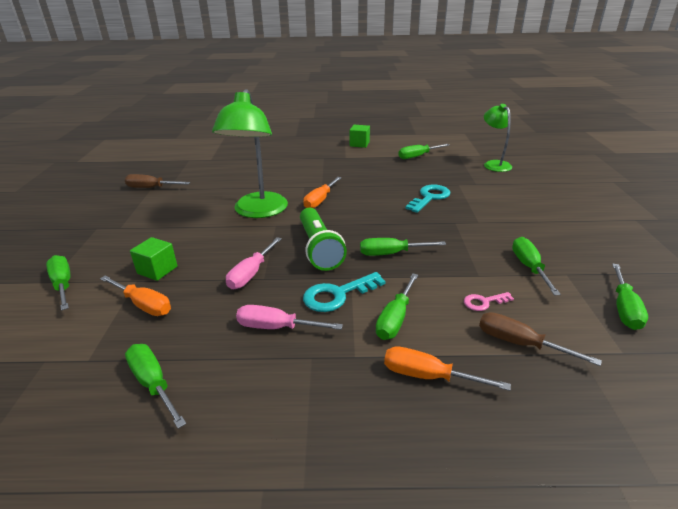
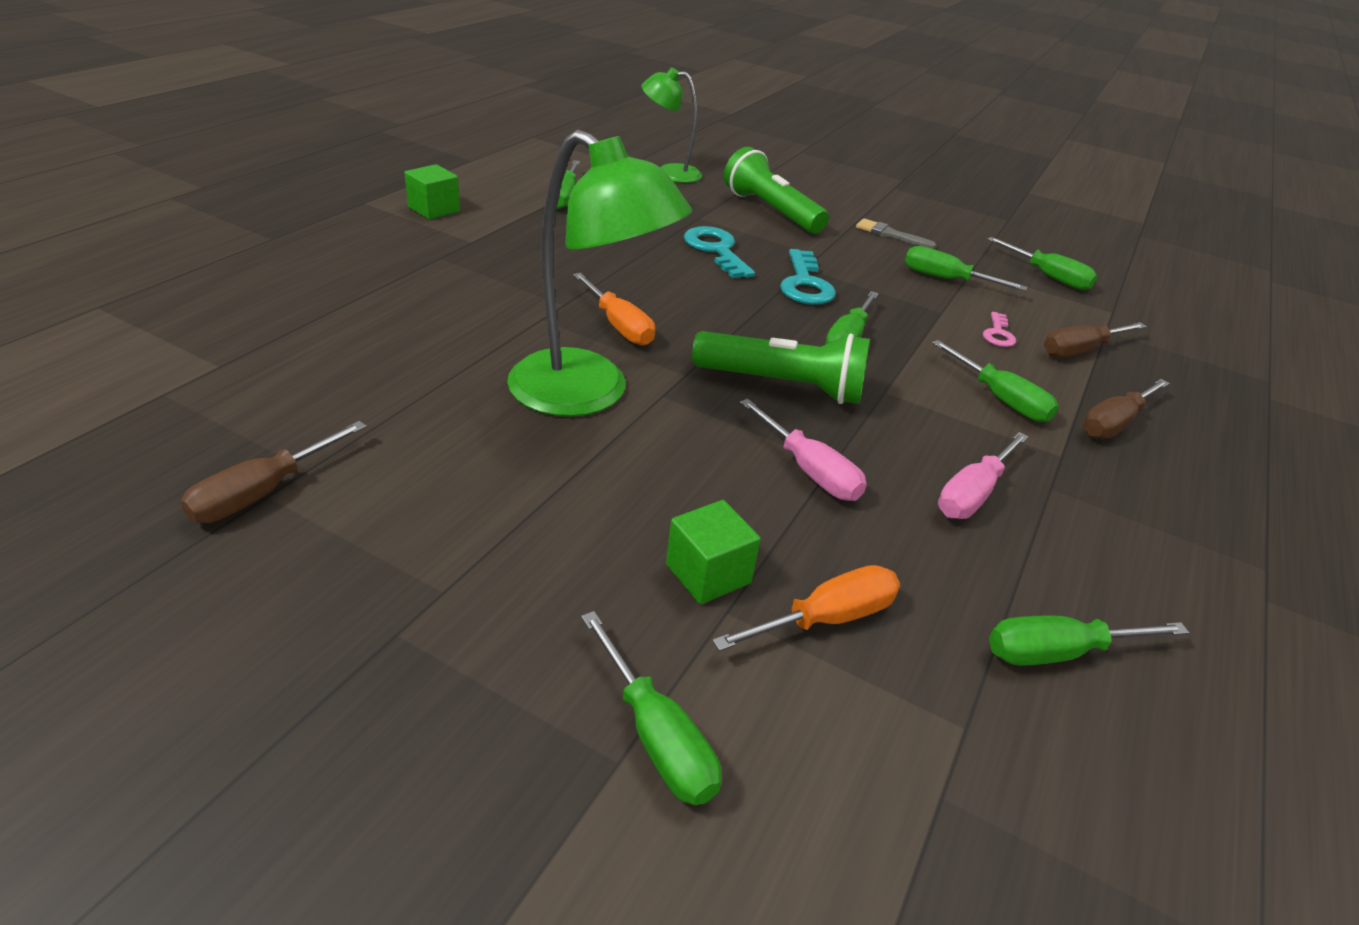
camera: 65 degrees left, 5 degrees up
green screwdriver [46,255,71,311] -> green screwdriver turned 120 degrees counterclockwise [581,611,721,805]
turquoise key [303,272,386,312] -> turquoise key moved to [780,249,836,305]
orange screwdriver [384,346,511,391] -> brown screwdriver [1083,379,1170,439]
none -> green flashlight [724,147,829,234]
none -> grey brush [856,218,936,249]

